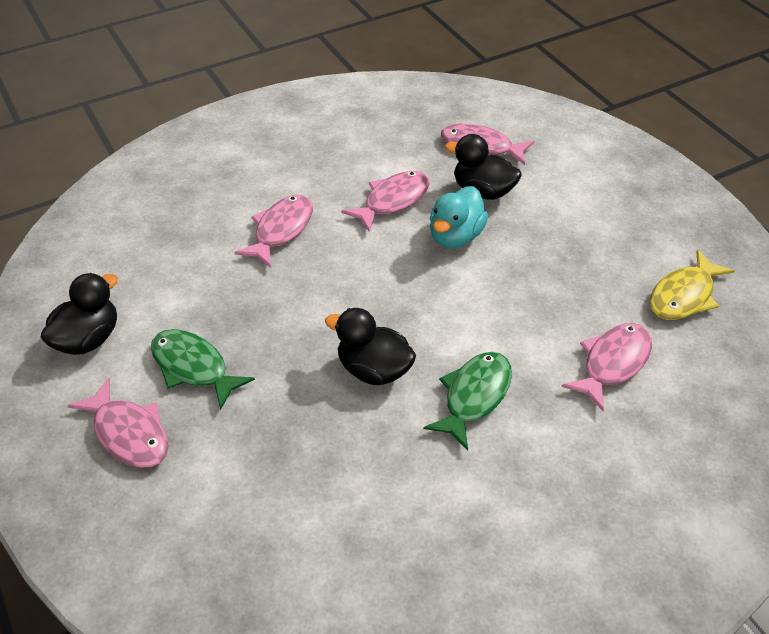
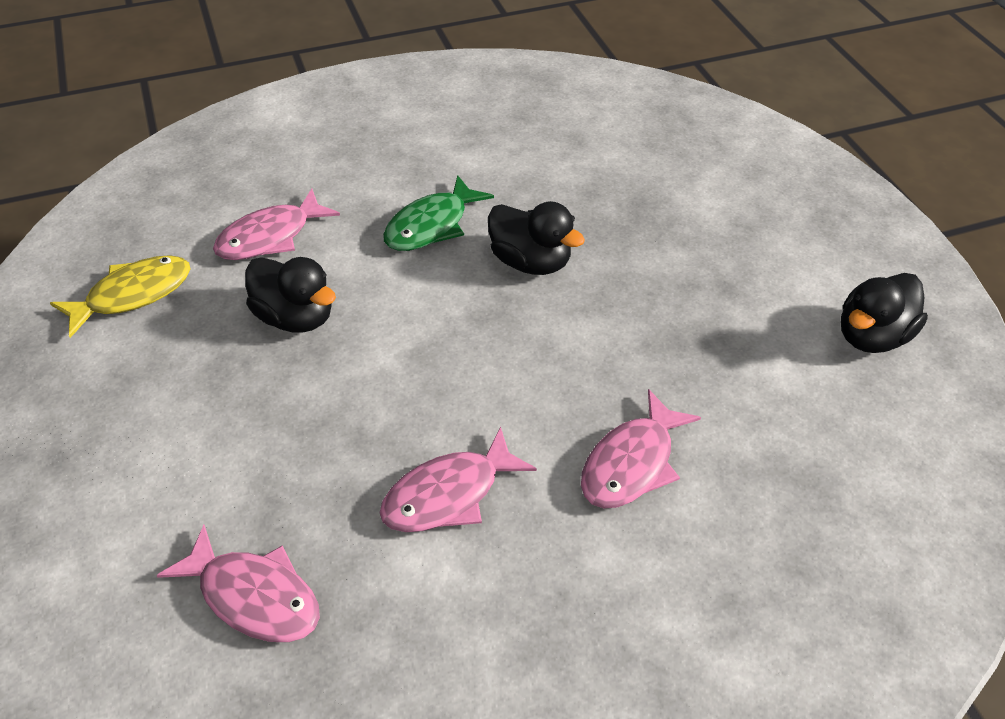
camera: 170 degrees left, 0 degrees up
pink fish [68,378,169,468] -> none
green fish [151,329,255,410] -> none
turquoise duck [430,186,488,248] -> none
black duck [445,134,522,200] -> black duck moved to [245,257,336,333]

